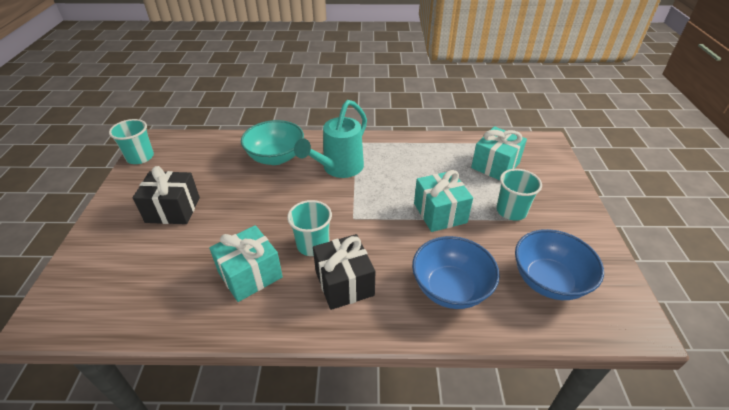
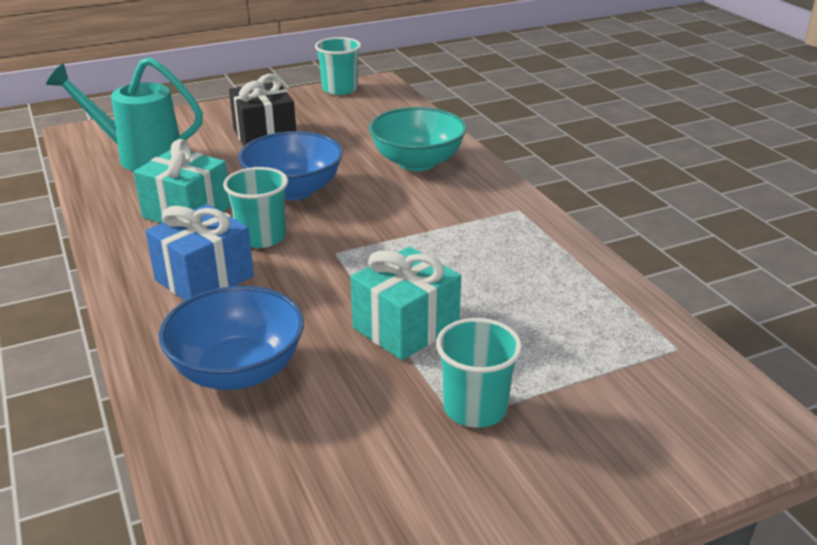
camera: 65 degrees right, 10 degrees down
turquoise watering can [294,100,367,178] -> turquoise watering can moved to [46,57,203,171]
black gift [313,234,375,310] -> blue gift [146,204,254,300]
turquoise gift [471,126,527,180] -> none
blue bowl [515,229,604,300] -> blue bowl moved to [238,131,343,200]

